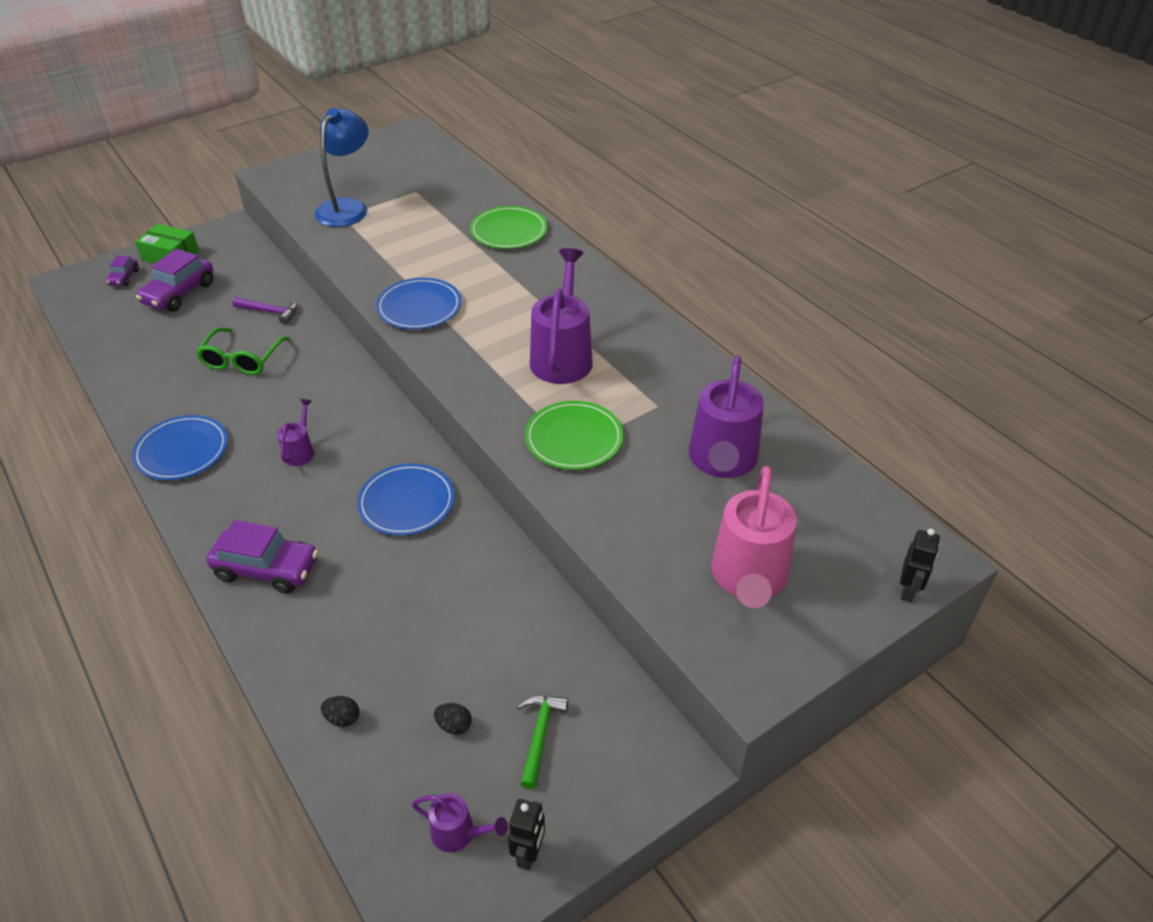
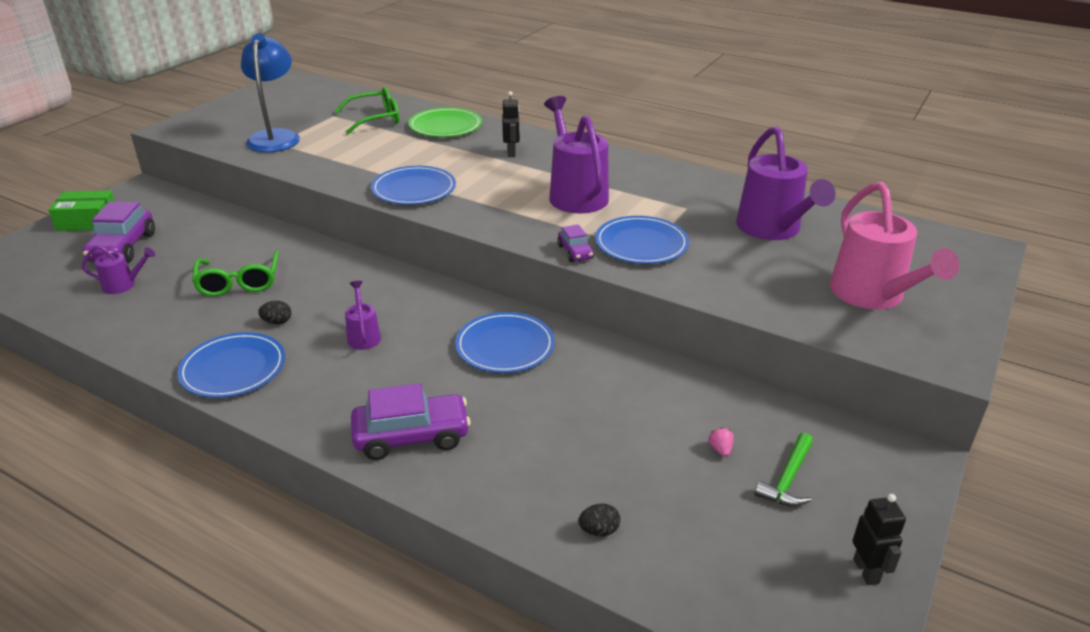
camera: 25 degrees left, 10 degrees down
purple car [106,256,139,286] -> purple car moved to [557,224,594,262]
purple hammer [233,297,298,324] -> none
purple watering can [412,793,508,852] -> purple watering can moved to [82,245,155,294]
black egg [434,703,472,735] -> black egg moved to [258,301,291,324]
green hammer [517,696,568,789] -> green hammer turned 135 degrees counterclockwise [755,433,813,507]
green plate [525,401,623,470] -> blue plate [595,216,689,264]
black robot [900,529,940,602] -> black robot moved to [502,91,520,157]
none -> green glasses [334,87,399,135]
none -> pink strawberry [708,427,734,457]

